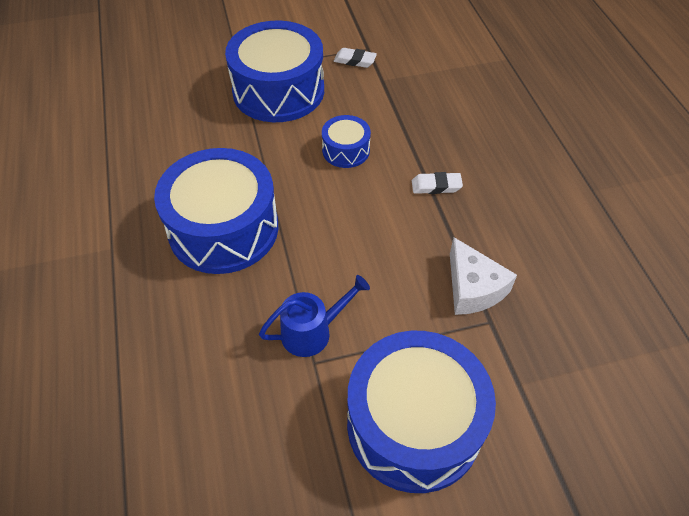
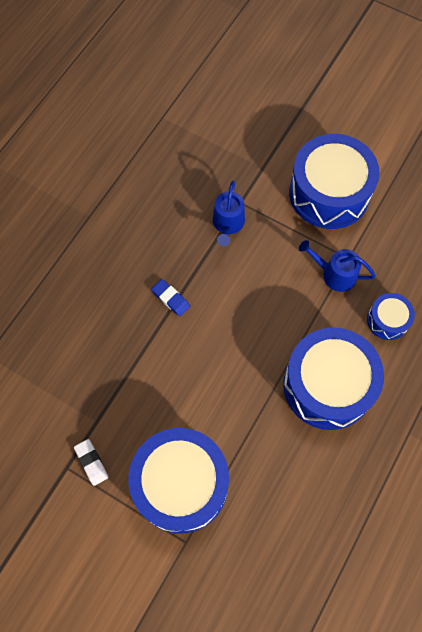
camera: 135 degrees left, 15 degrees up
blue drum [322,115,371,168] -> blue drum moved to [367,293,415,340]
white eraser [412,172,463,194] -> blue eraser [151,279,190,316]
white cheese [450,237,517,315] -> blue watering can [213,181,245,246]

